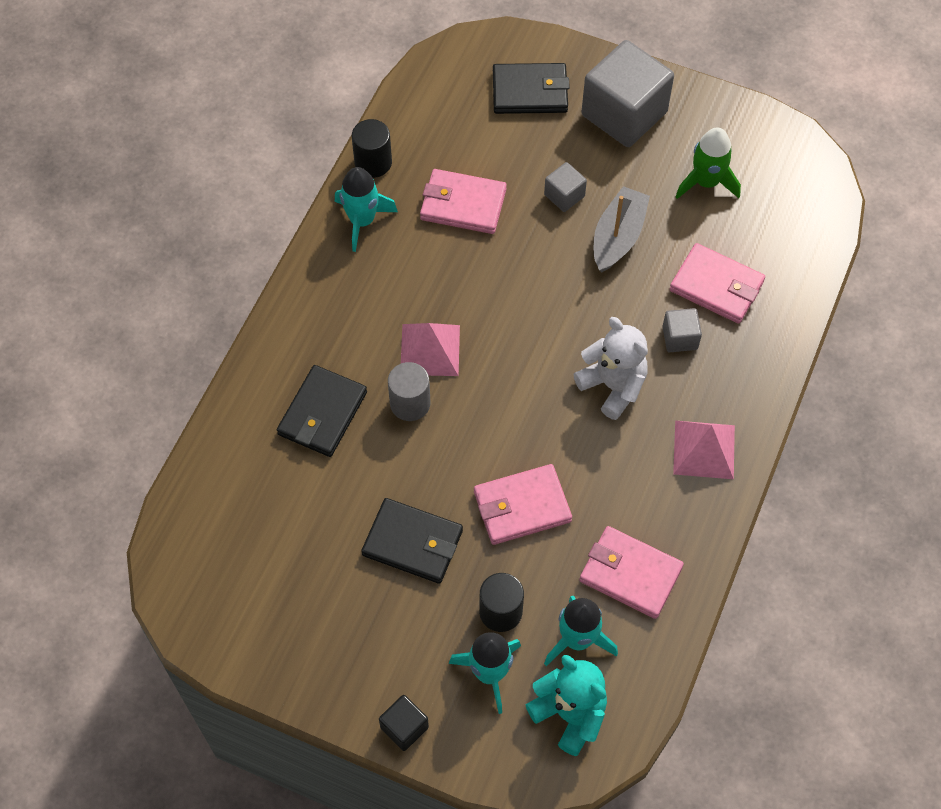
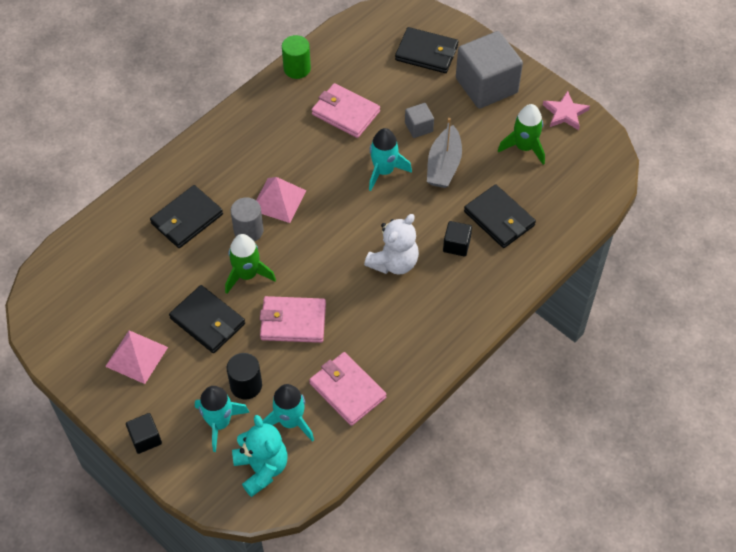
camera: 20 degrees right, 5 degrees down
turquoise rocket [335,167,398,252] -> turquoise rocket moved to [369,128,412,191]
black cylinder [352,119,392,178] -> green cylinder [282,35,311,79]
white teddy bear [574,317,648,420] -> white teddy bear turned 60 degrees clockwise [364,214,419,275]
grey boat [594,186,650,273] -> grey boat turned 150 degrees clockwise [427,118,462,188]
grey cube [663,308,702,352] -> black cube [443,221,472,256]
pink wallet [670,243,765,324] -> black wallet [464,184,536,248]
pink pyramid [673,421,735,479] -> pink pyramid moved to [105,330,168,384]
none -> green rocket [225,234,276,294]
none -> pink star [543,91,590,130]

